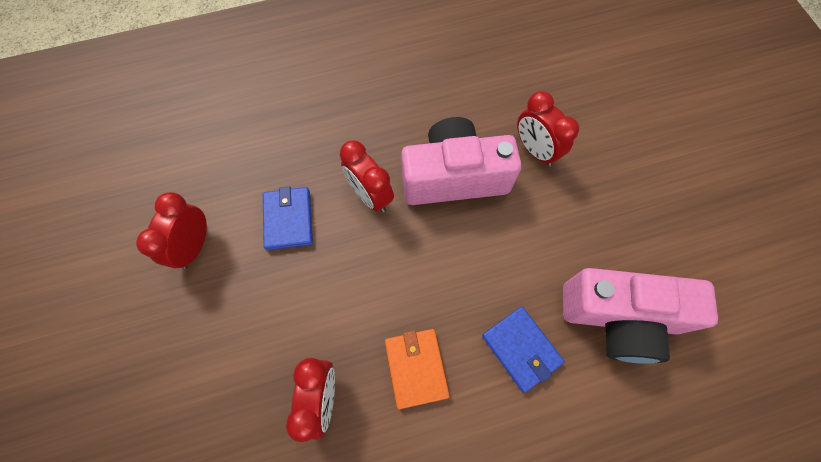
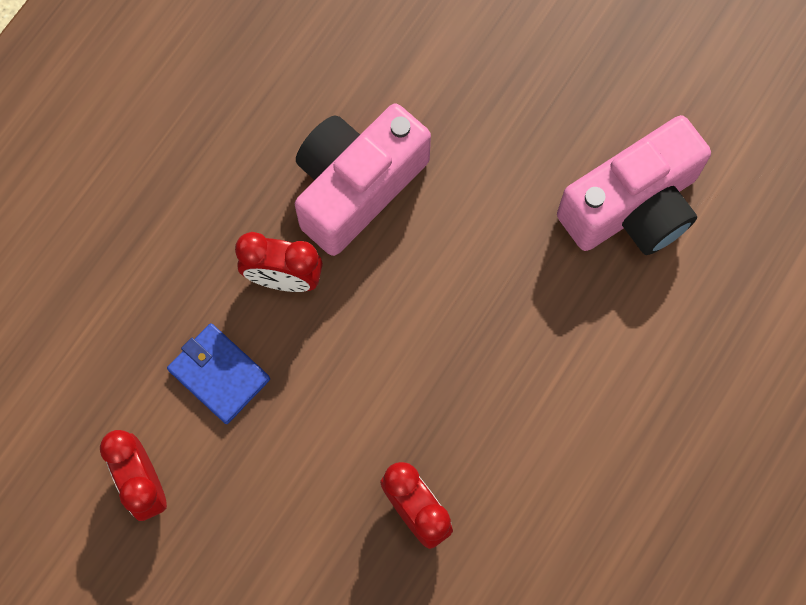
camera: 40 degrees left, 5 degrees up
orange wallet [385,329,450,409] -> none
blue wallet [482,307,565,393] -> none
red clock [517,91,579,166] -> none

